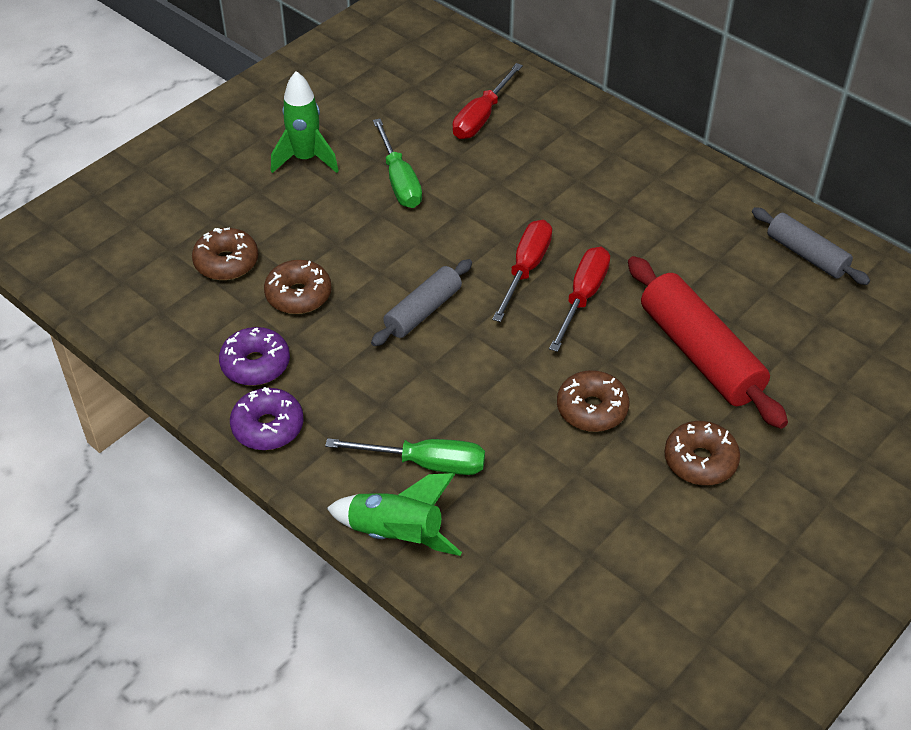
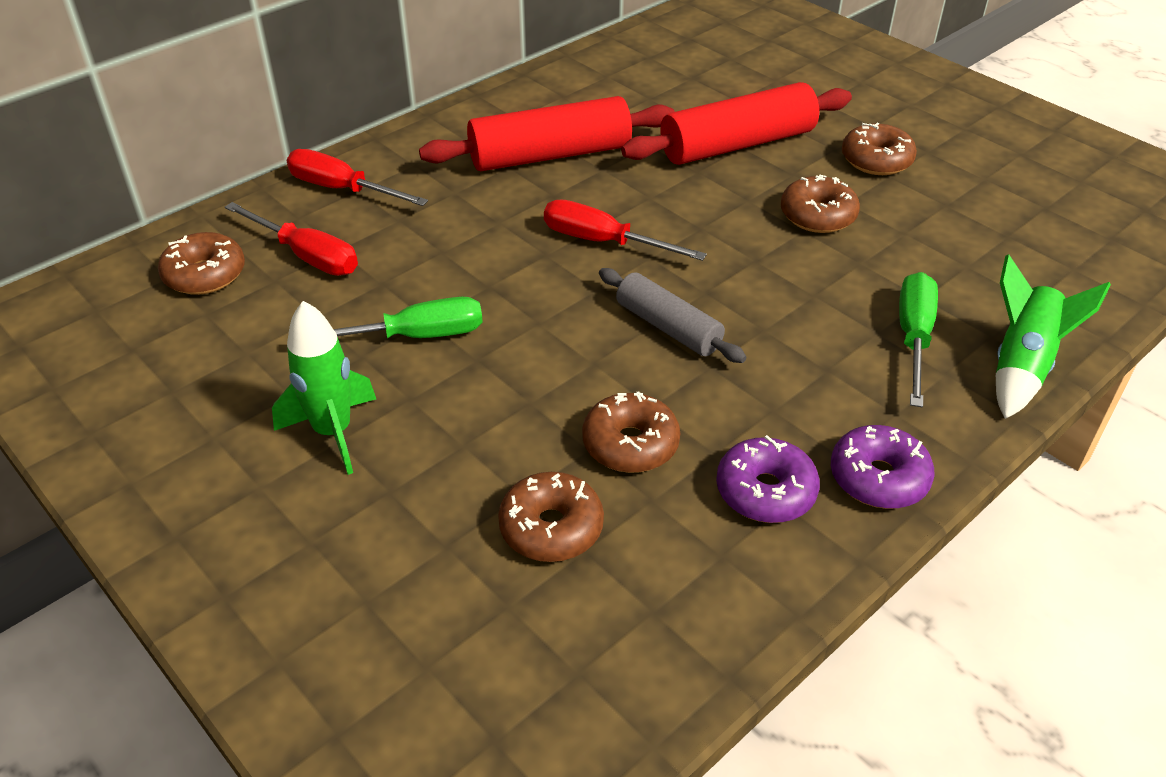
camera: 85 degrees left, 5 degrees down
red screwdriver [549,247,610,352] -> red screwdriver moved to [287,149,428,206]
grey rolling pin [752,207,870,285] -> none
none -> brown donut [158,232,245,295]
none -> red rolling pin [419,96,675,171]

